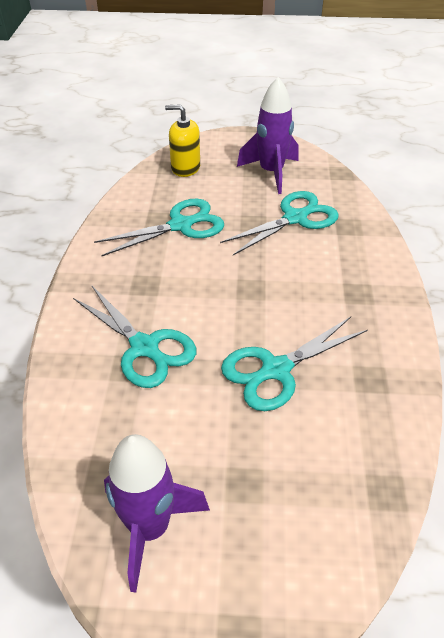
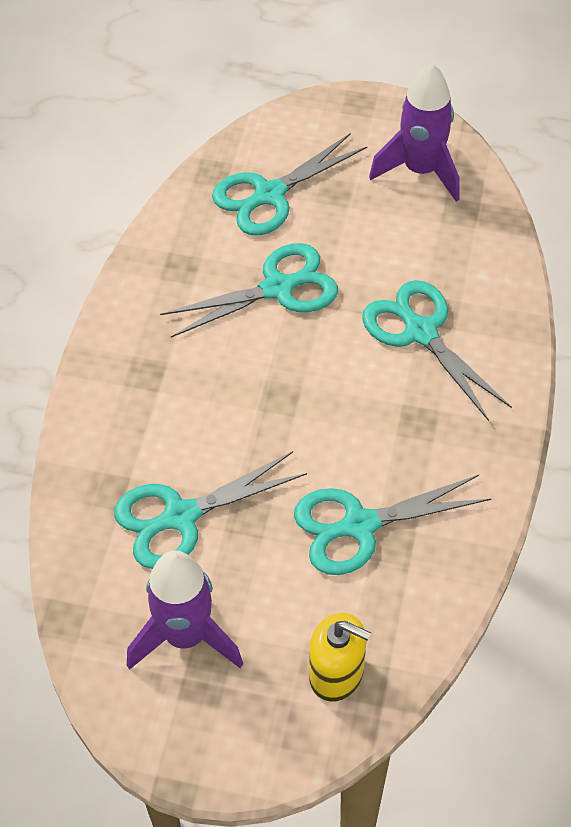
camera: 170 degrees left, 10 degrees up
none -> turquoise scissors [212,133,367,236]

